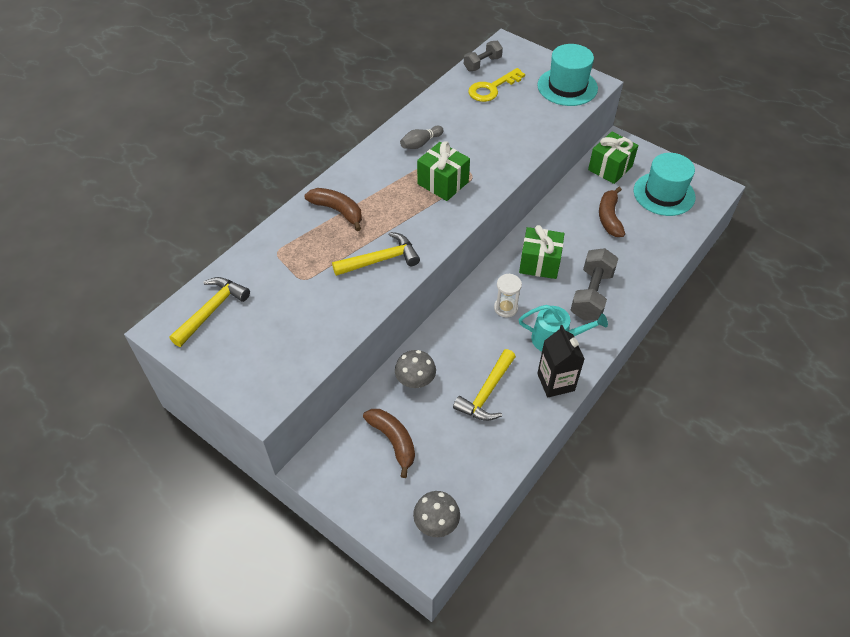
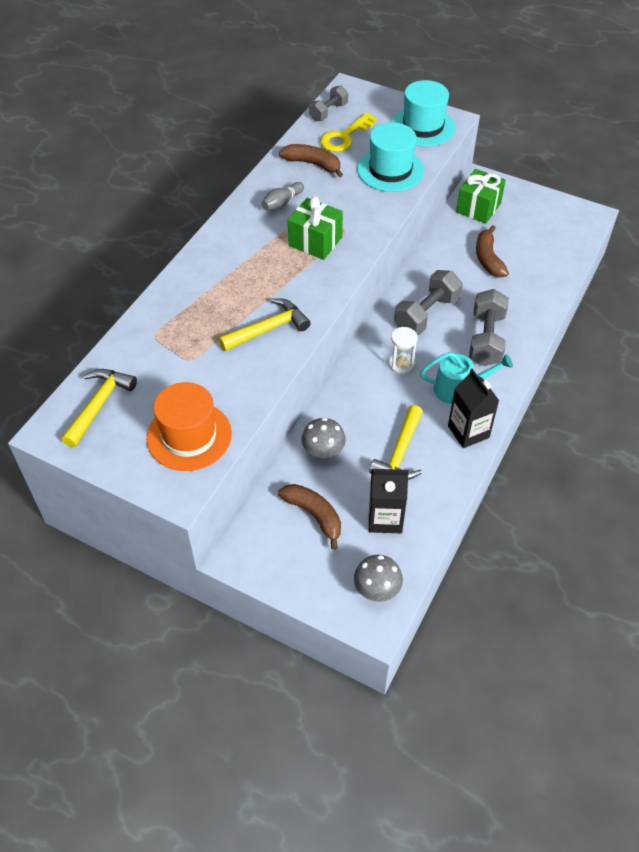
camera: 10 degrees left, 0 degrees up
brown banana [304,188,362,231] -> brown banana moved to [279,144,343,177]
green gift [519,225,564,279] -> grey dumbbell [394,270,463,335]
turquoise hat [634,153,695,216] -> turquoise hat moved to [357,122,424,192]
none -> orange hat [146,382,232,471]
none -> black carton [369,469,409,533]

